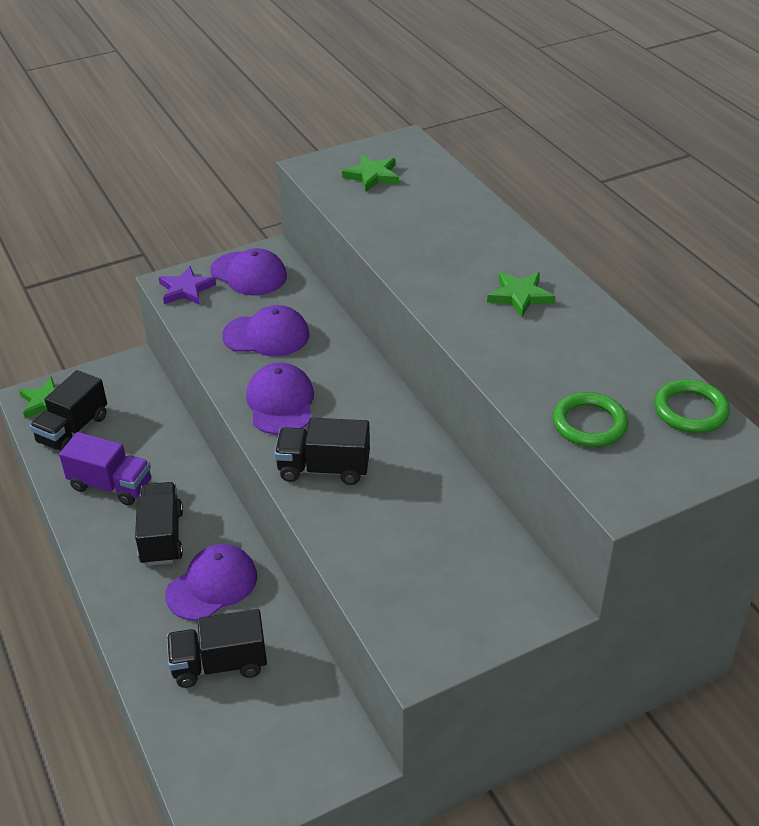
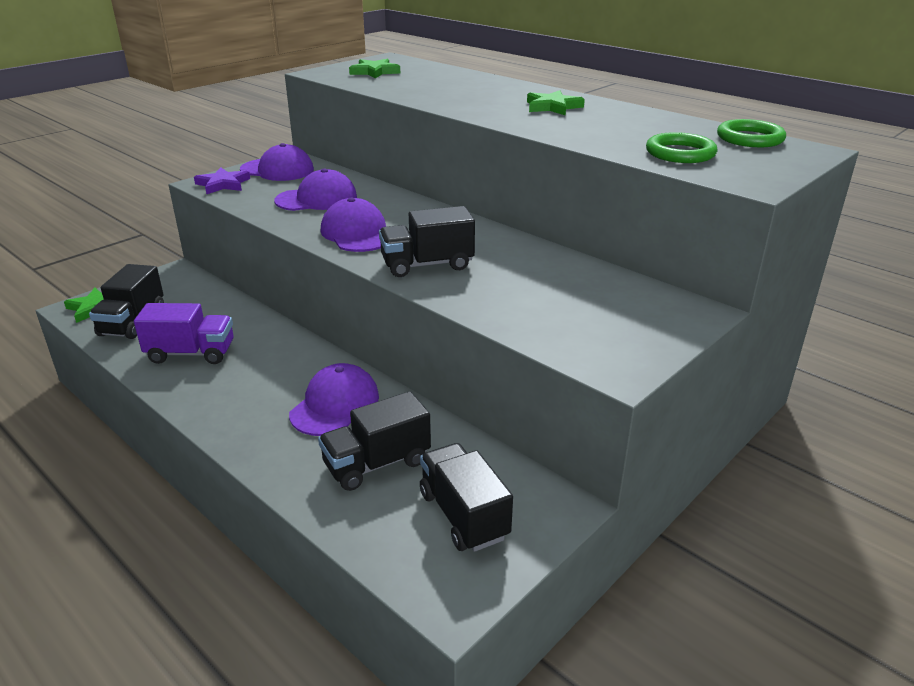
camera: 20 degrees left, 10 degrees down
black truck [135,482,183,566] -> black truck moved to [420,443,513,552]

